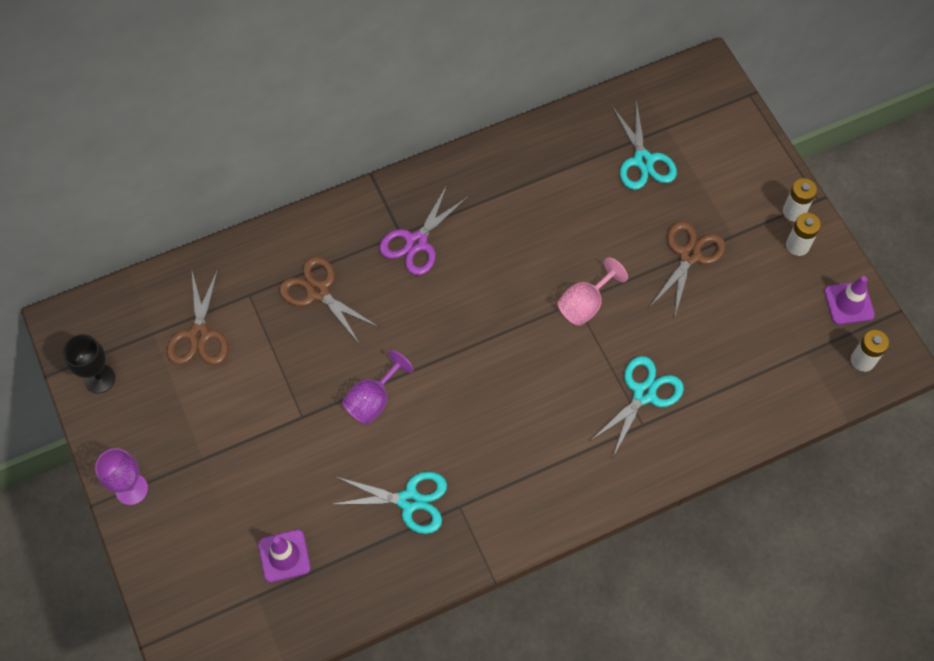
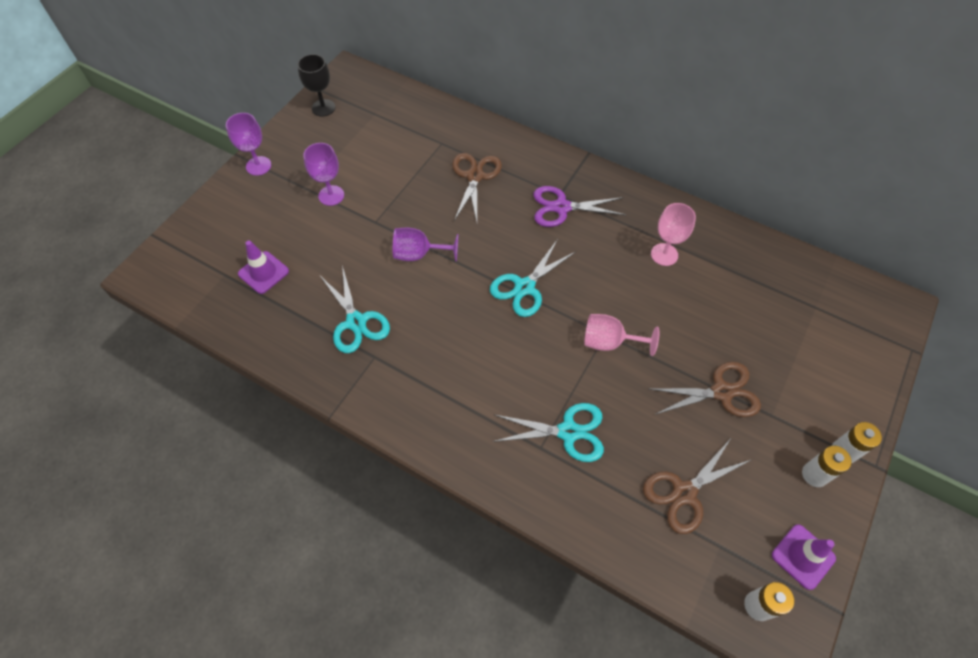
camera: 55 degrees right, 5 degrees down
brown scissors [167,269,228,365] -> brown scissors moved to [643,437,751,534]
turquoise scissors [612,100,677,190] -> turquoise scissors moved to [490,240,575,317]
none -> purple goblet [303,143,344,206]
none -> pink goblet [651,203,696,266]

